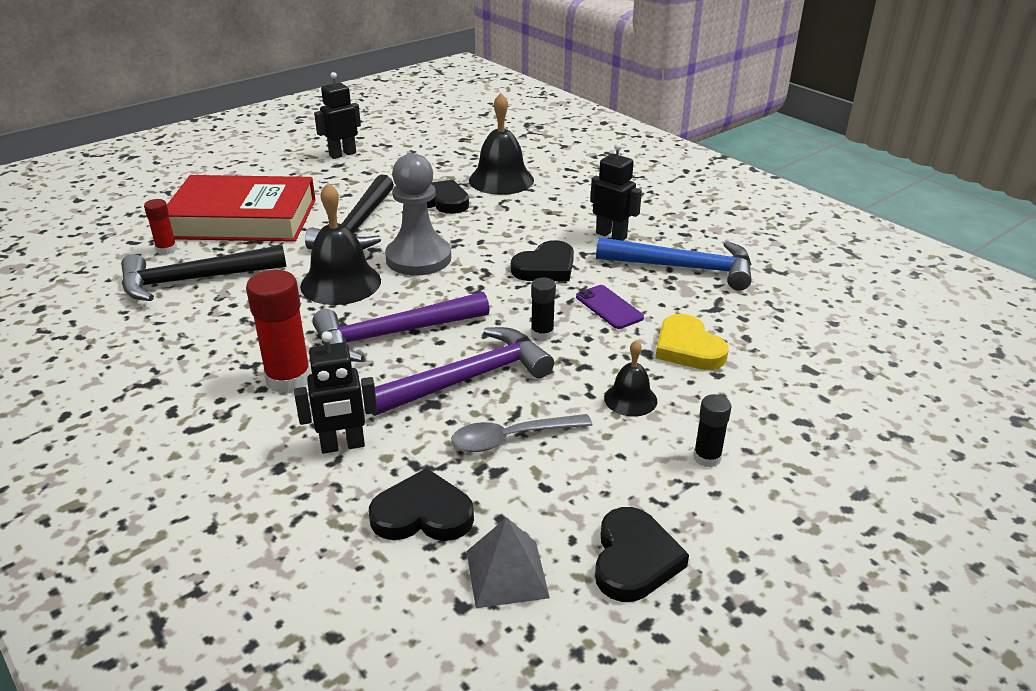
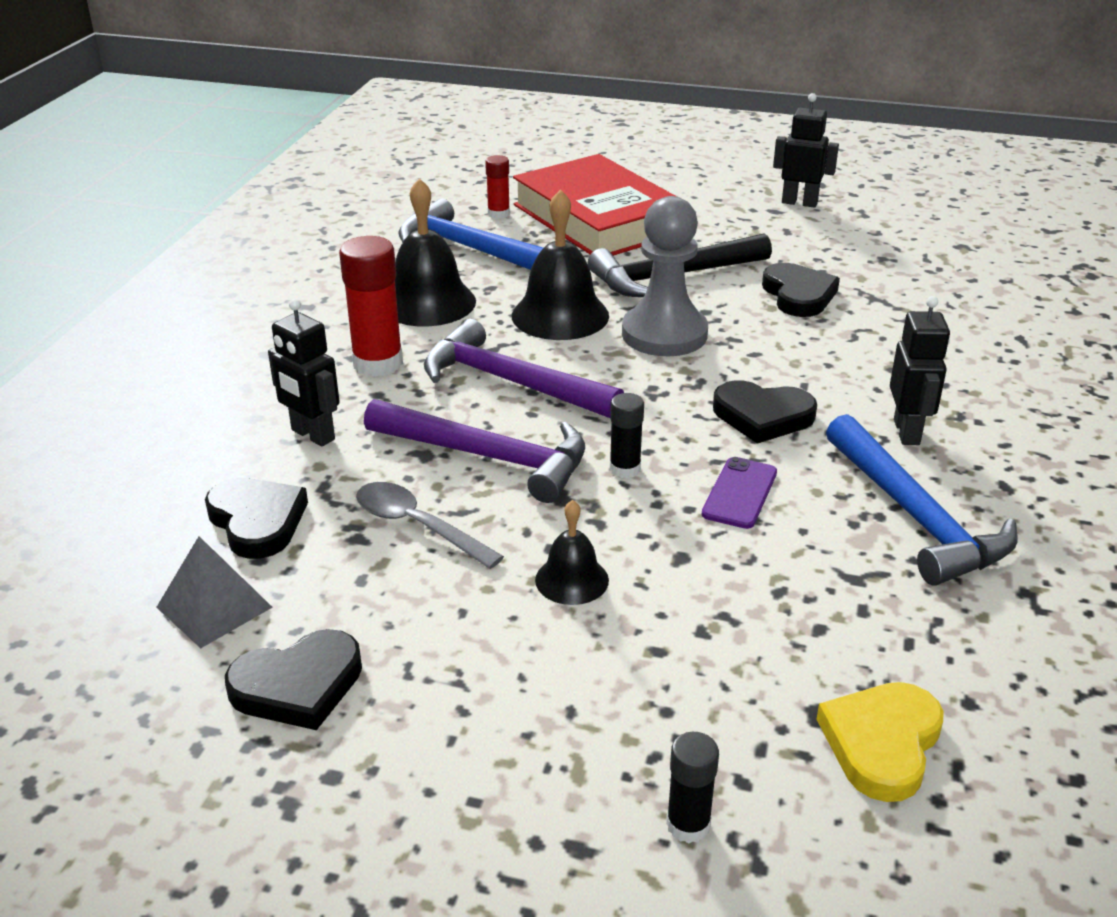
camera: 55 degrees right, 0 degrees up
black hammer [121,245,286,301] -> blue hammer [398,198,543,270]
black bell [469,93,534,195] -> black bell moved to [395,178,476,326]
yellow heart [655,314,729,370] -> yellow heart moved to [816,682,944,802]
black glue stick [693,394,731,467] -> black glue stick moved to [666,732,719,843]

